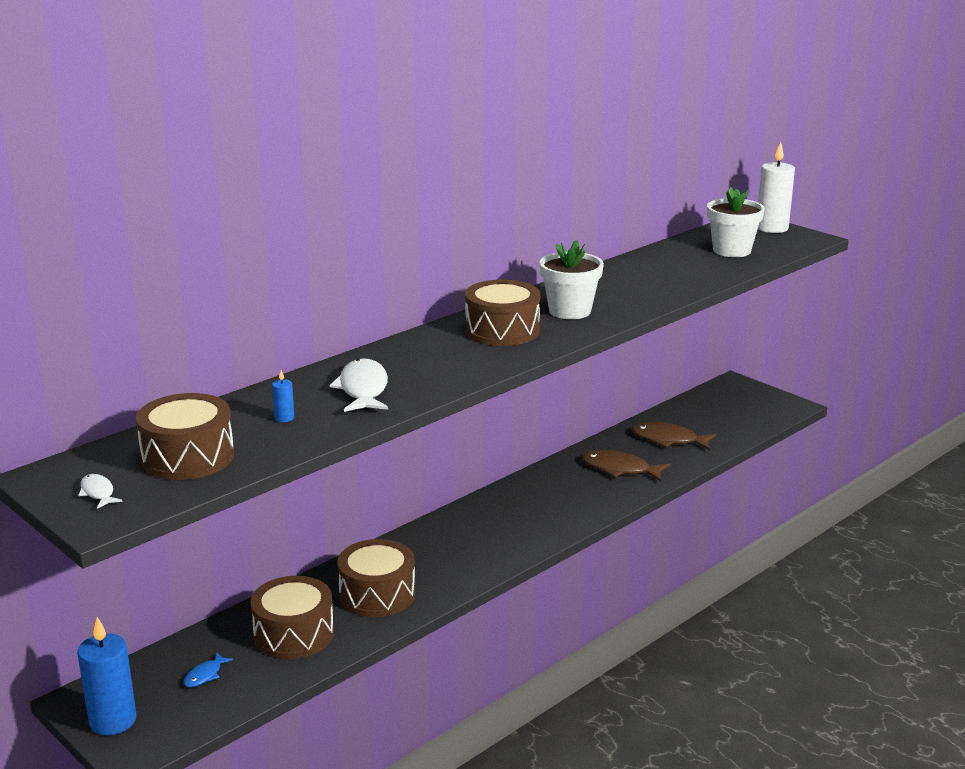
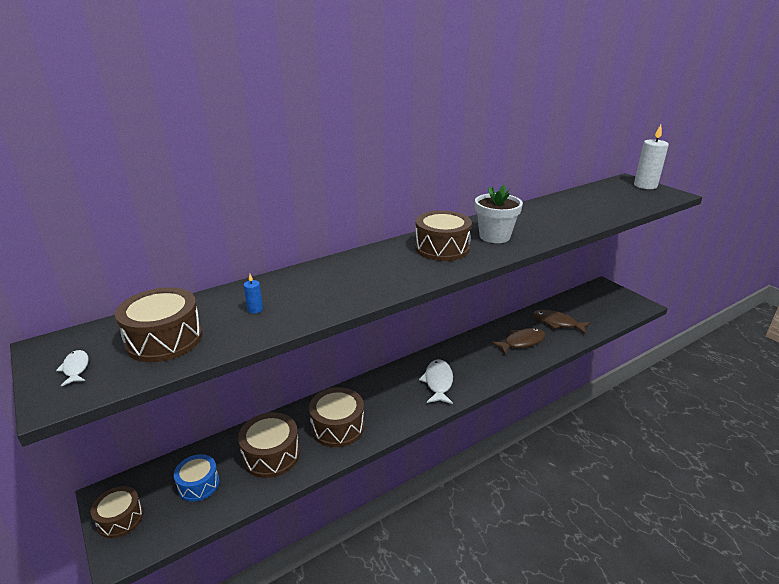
camera: 10 degrees right, 5 degrees up
blue candle [77,617,137,735] -> brown drum [91,486,143,538]
blue fish [183,653,233,687] -> blue drum [174,454,219,502]
white fish [329,358,388,412] -> white fish moved to [419,359,453,404]
brown fish [582,450,670,481] -> brown fish turned 120 degrees clockwise [491,328,546,355]
white flower pot [707,187,765,257] -> none

